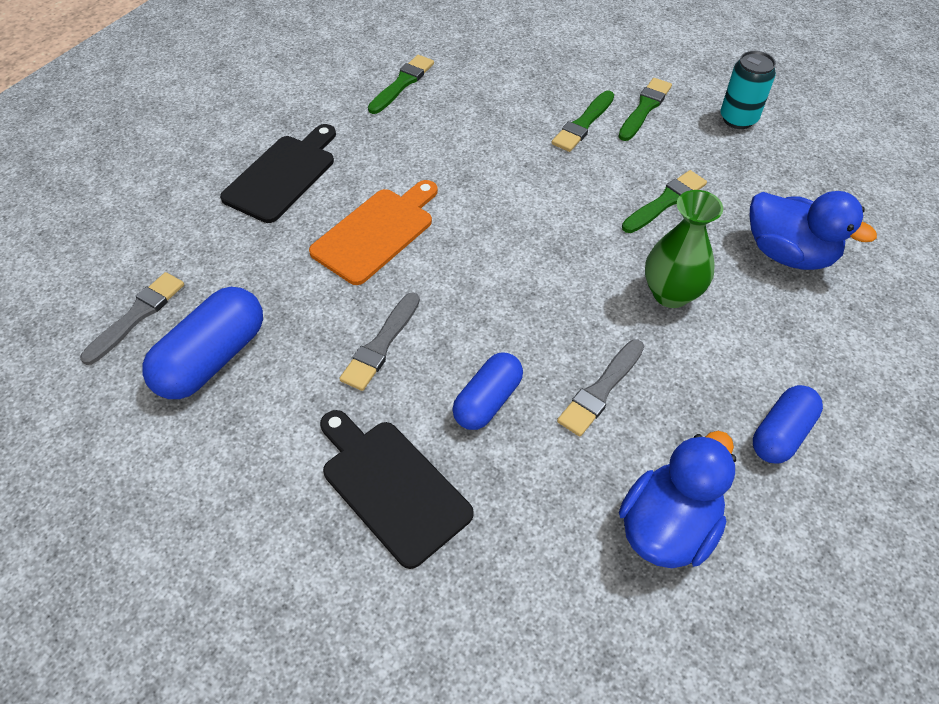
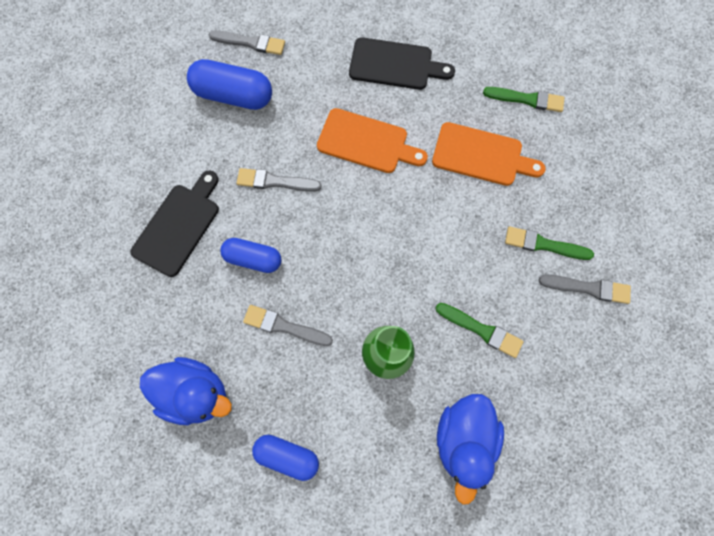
camera: 70 degrees right, 20 degrees up
green brush [618,78,672,141] -> grey brush [539,275,631,304]
turquoise can [720,51,776,129] -> none
none -> orange cutting board [432,122,546,186]

